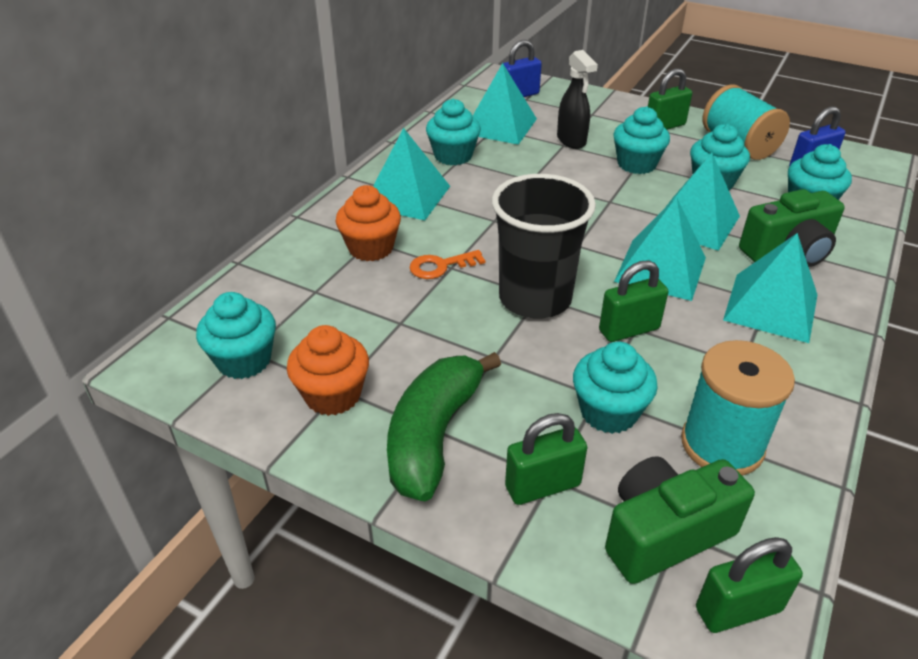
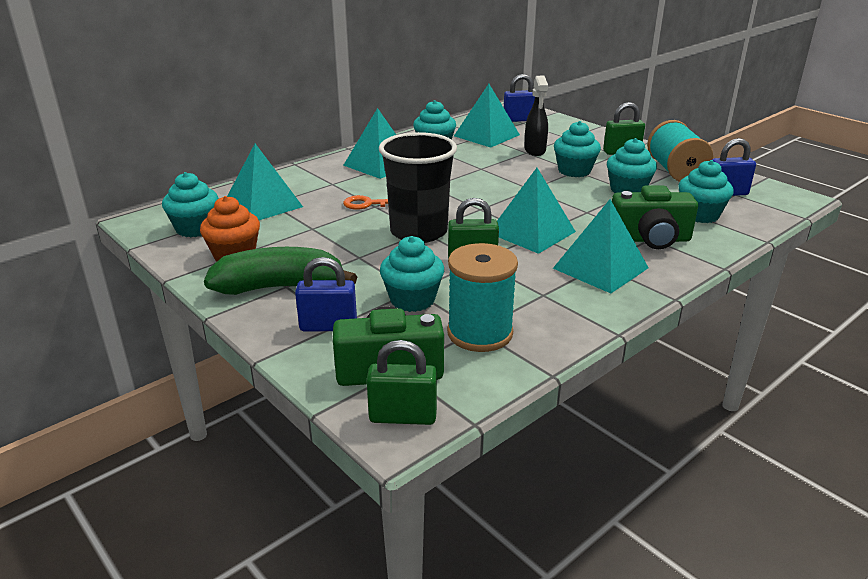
camera: 20 degrees right, 10 degrees down
orange cupcake [336,185,401,261] -> none
green banana [387,352,501,502] -> green banana turned 45 degrees clockwise [204,247,357,295]
green padlock [505,413,587,505] -> blue padlock [295,257,357,331]
turquoise pyramid [664,153,740,251] -> turquoise pyramid moved to [227,144,303,220]

